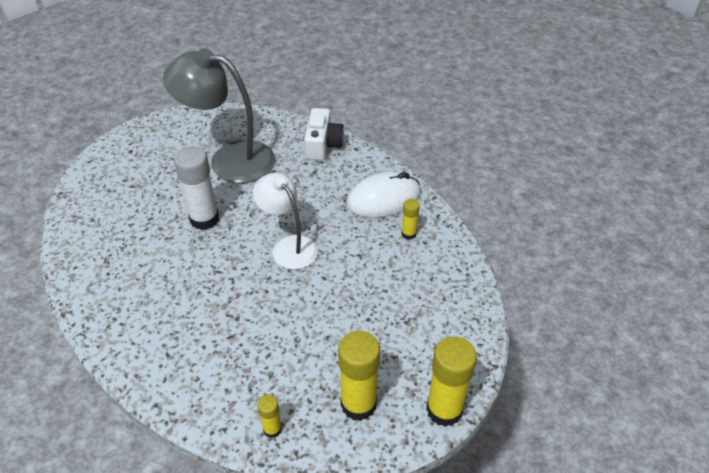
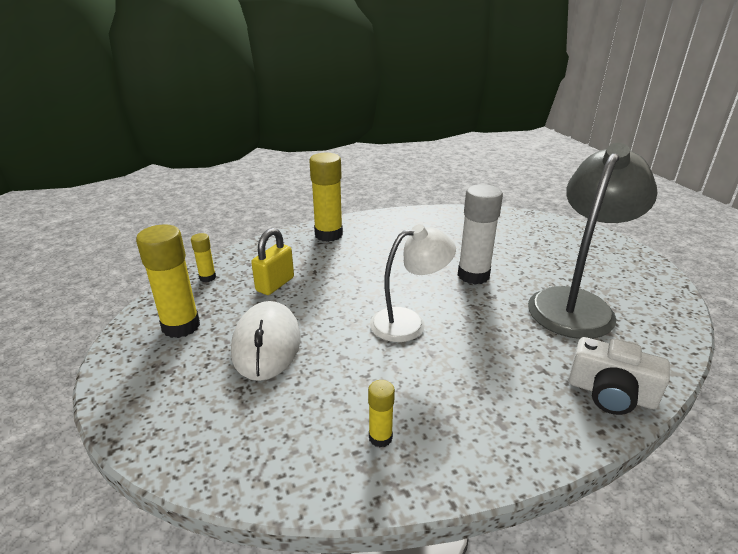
camera: 110 degrees right, 15 degrees down
white mouse [346,171,421,218] -> white mouse moved to [231,301,301,381]
yellow glue stick [426,336,477,427] -> yellow glue stick moved to [309,153,343,242]
none -> yellow padlock [251,228,294,295]

